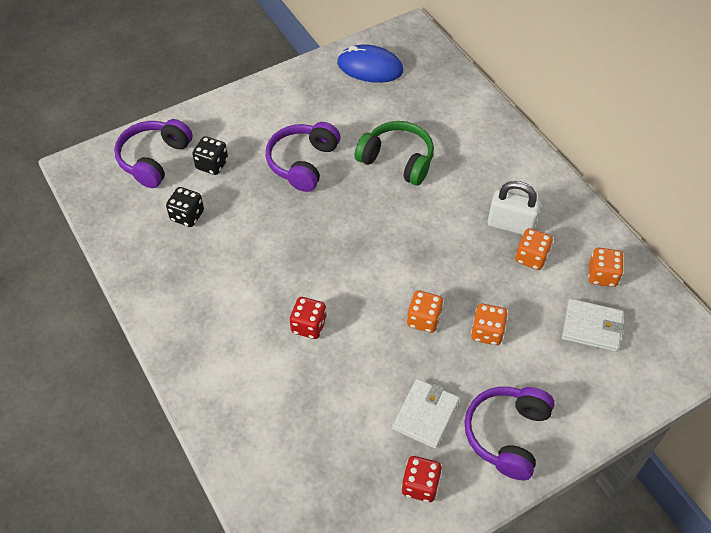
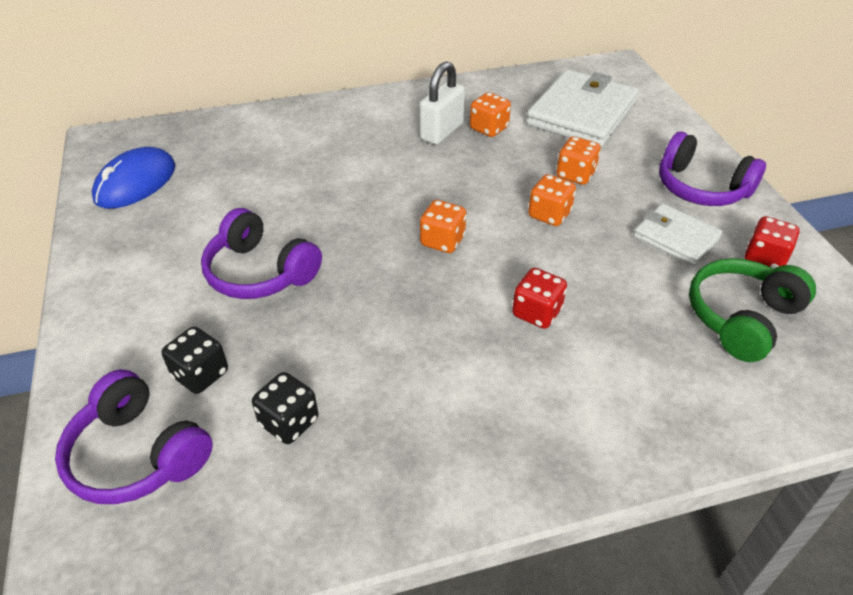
camera: 75 degrees left, 10 degrees down
green headphones [355,121,434,186] -> green headphones moved to [689,258,816,362]
white wallet [562,299,624,352] -> white wallet [526,69,639,147], size x1.77
orange dice [588,248,624,287] -> orange dice moved to [420,200,466,253]

